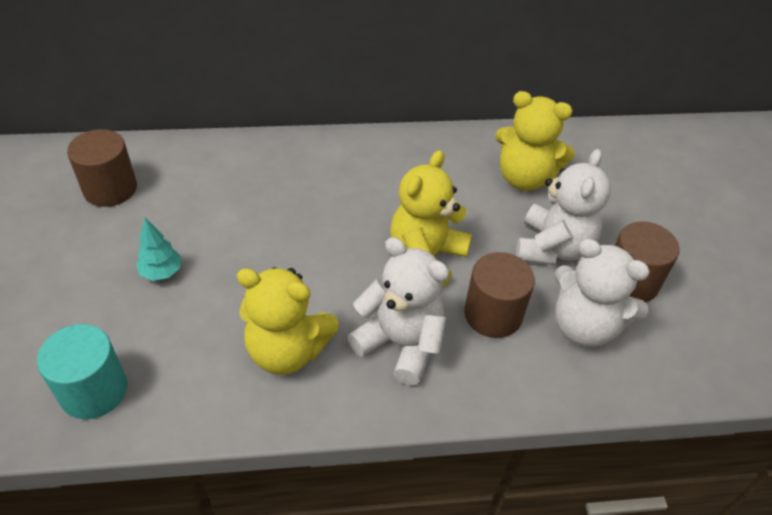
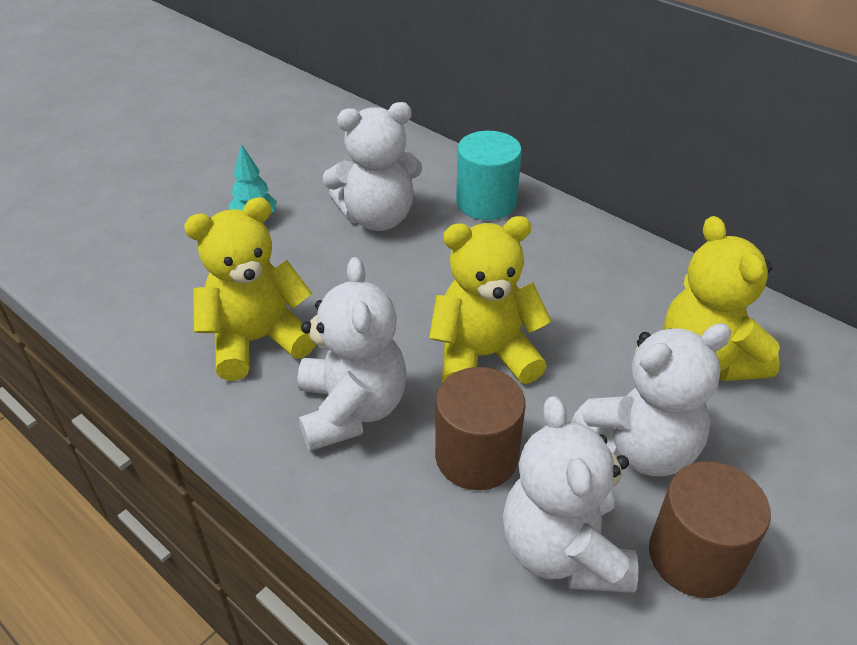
camera: 50 degrees right, 5 degrees down
turquoise cylinder [37,324,127,419] -> turquoise cylinder moved to [456,131,522,220]
brown cylinder [67,129,137,207] -> none
yellow teddy bear [237,267,339,375] -> yellow teddy bear turned 90 degrees clockwise [184,197,316,381]
none -> white teddy bear [323,102,422,231]

